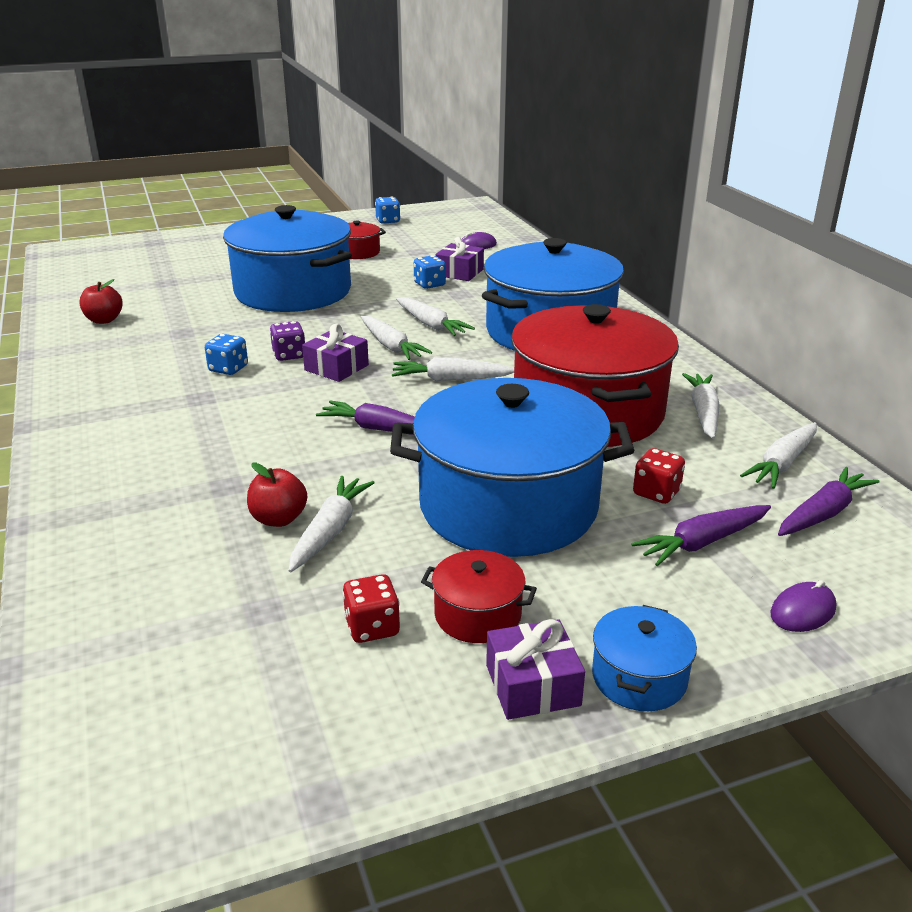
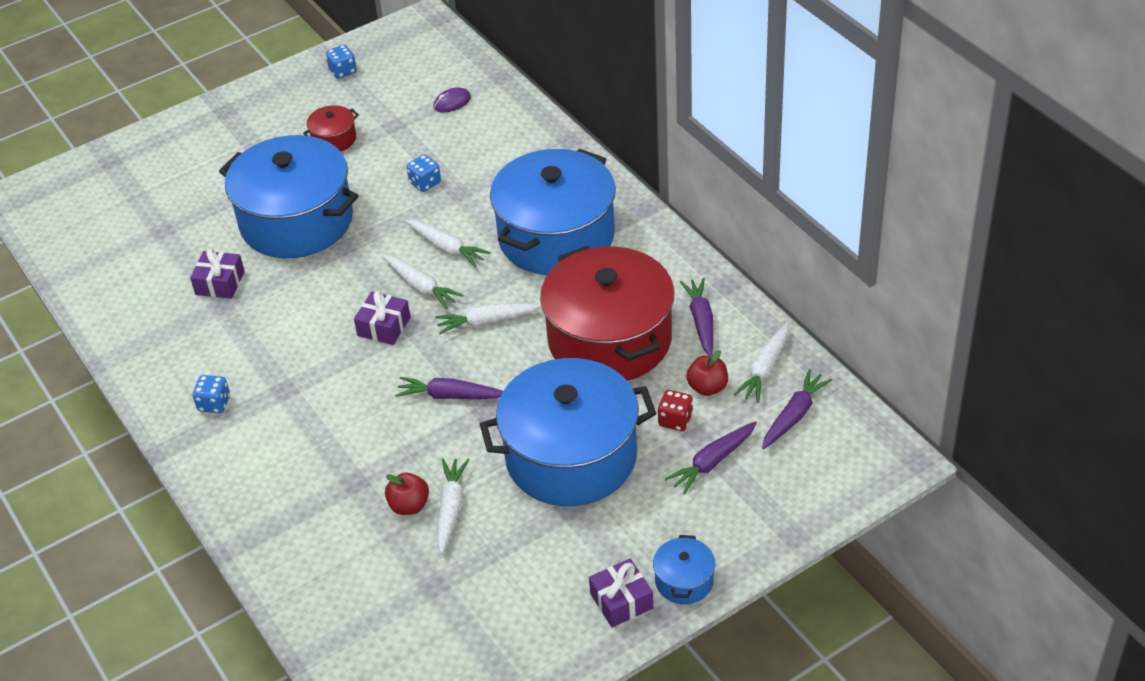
camera: 10 degrees left, 15 degrees up
red apple [79,279,123,324] -> red apple moved to [686,350,728,396]
blue dice [205,334,248,375] -> blue dice moved to [193,375,230,413]
purple dice [270,321,305,361] -> none
red dice [342,574,400,643] -> none
red pot [421,550,537,643] -> none
purple gift [435,237,484,281] -> purple gift moved to [190,249,245,299]
white carrot [682,373,720,439] -> purple carrot [680,278,713,356]
purple mouse [770,580,836,632] -> none

